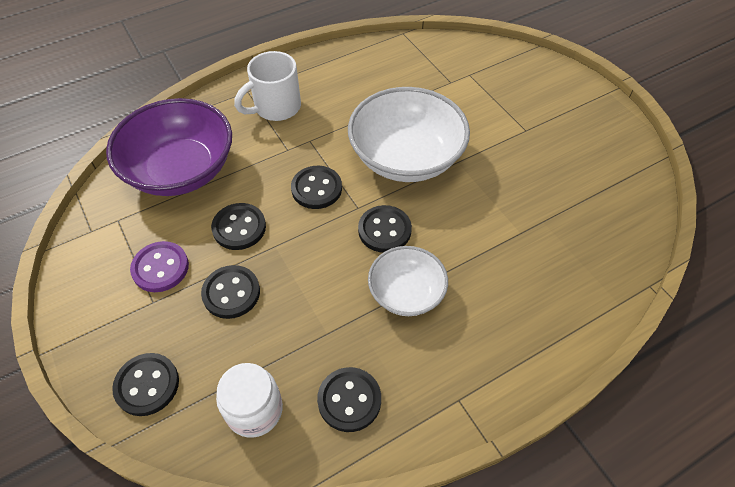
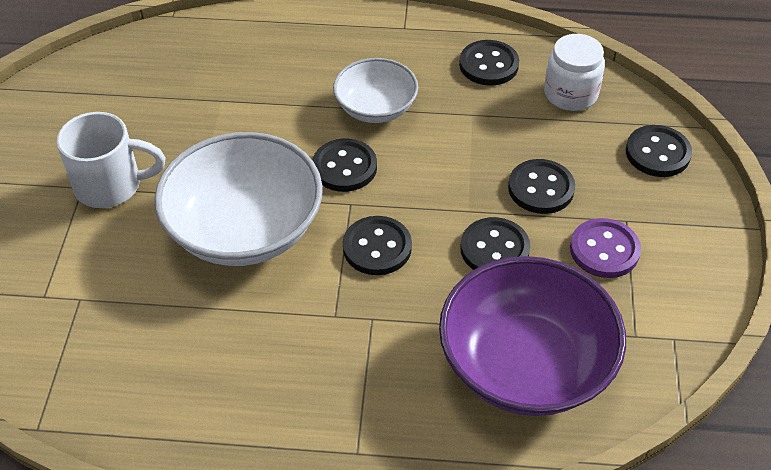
camera: 145 degrees left, 5 degrees down
white mug [234,51,301,121] -> white mug moved to [57,112,166,208]

